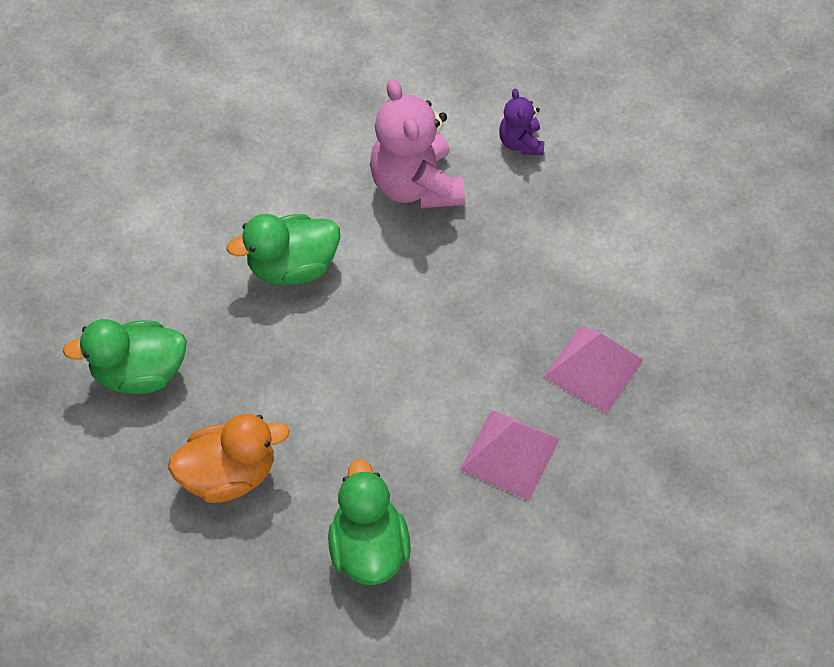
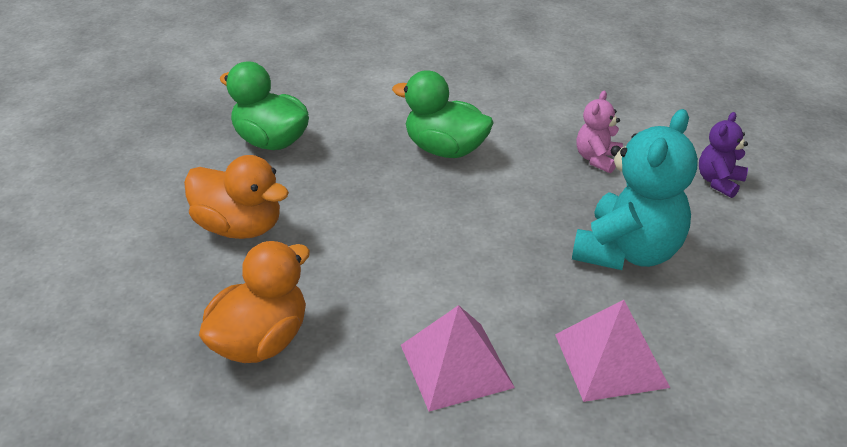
camera: 45 degrees right, 20 degrees down
green duck [328,459,411,585] -> orange duck [199,241,310,363]
pink teddy bear [370,79,465,208] -> pink teddy bear [576,91,623,173], size x0.51
none -> turquoise teddy bear [572,109,698,270]

